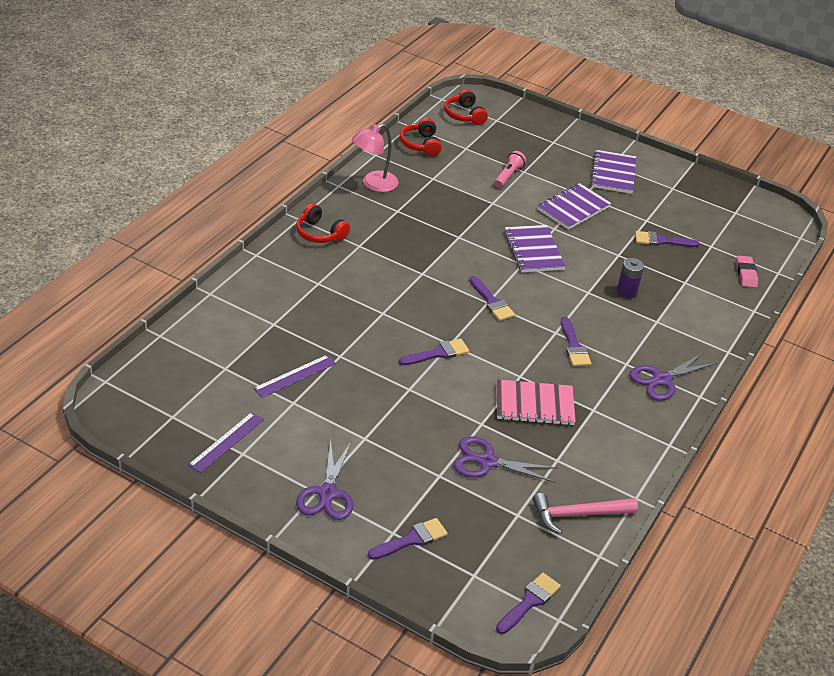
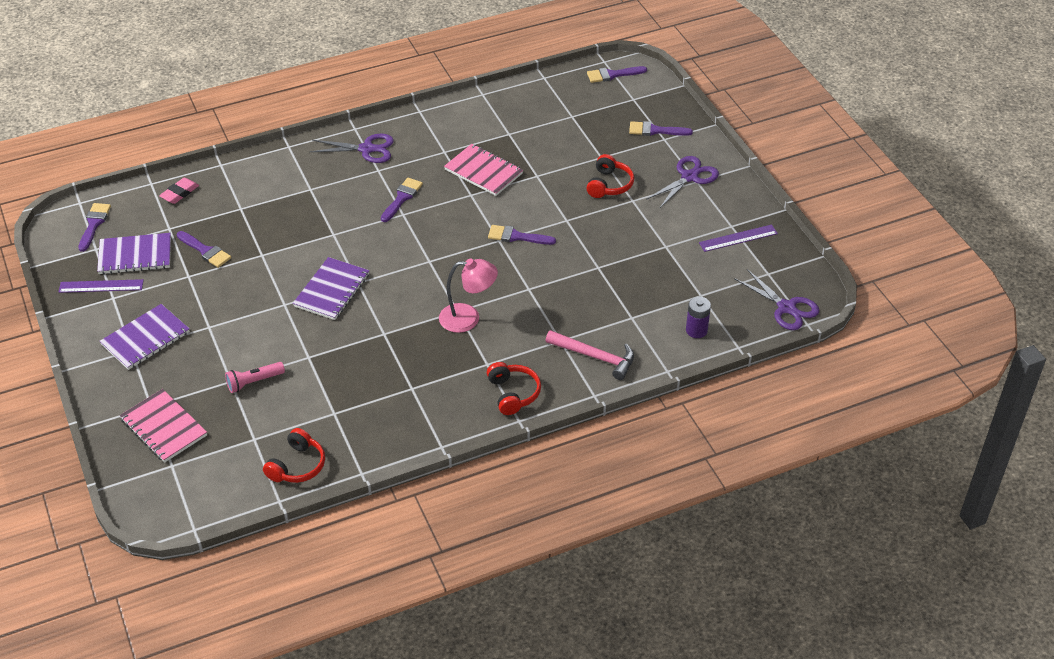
camera: 140 degrees left, 5 degrees up
purple ruler [253,355,336,398] -> purple ruler moved to [59,279,144,293]
pink lamp [352,124,399,192] -> pink lamp moved to [439,258,498,333]
red headphones [444,89,488,125] -> red headphones moved to [587,154,634,198]
purple scissors [454,436,558,483] -> purple scissors moved to [734,269,819,330]
purple brush [469,276,515,321] -> purple brush moved to [78,203,111,252]
pink hammer [533,493,638,534] -> pink hammer moved to [545,330,634,380]
purple notebook [537,183,611,230] -> purple notebook moved to [97,233,171,274]
purple battery [617,258,644,298] -> purple battery moved to [686,297,711,338]
none -> pink notebook [120,389,207,463]

